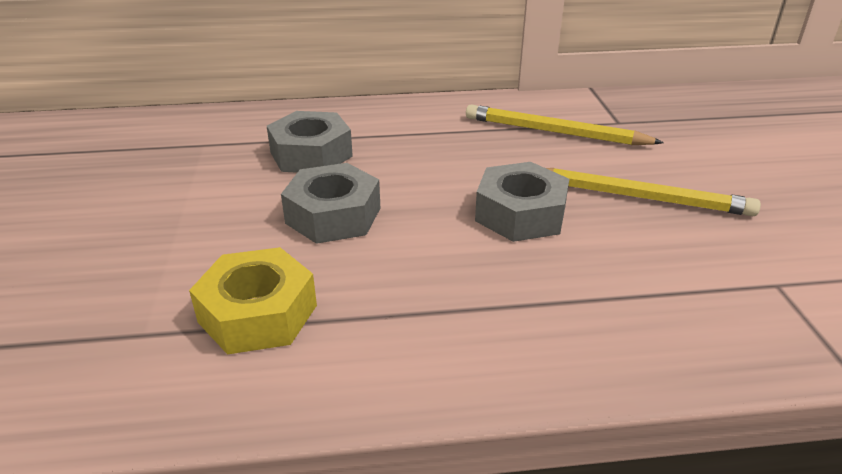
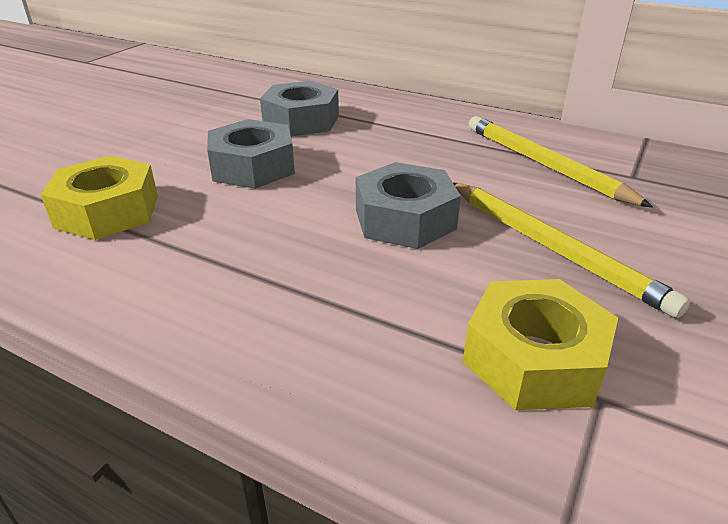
camera: 35 degrees right, 0 degrees up
none -> yellow nut [463,279,618,410]

